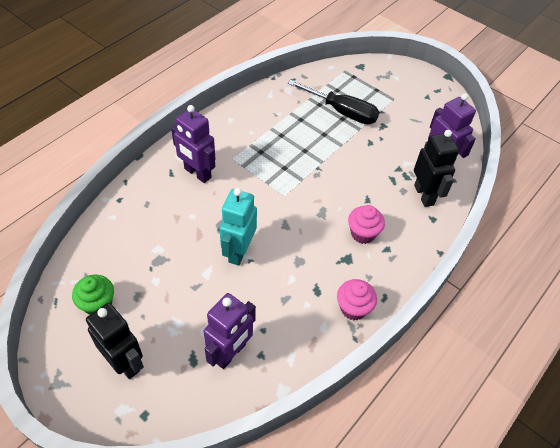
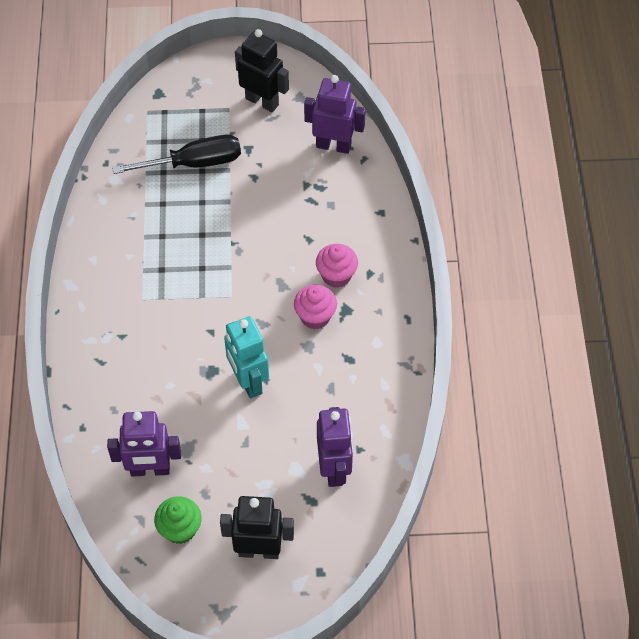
camera: 40 degrees left, 5 degrees up
purple robot [171,105,216,183] -> purple robot moved to [107,411,181,477]
pink cupcake [337,279,377,320] -> pink cupcake moved to [294,285,337,329]
black robot [414,130,459,207] -> black robot moved to [235,29,289,112]

